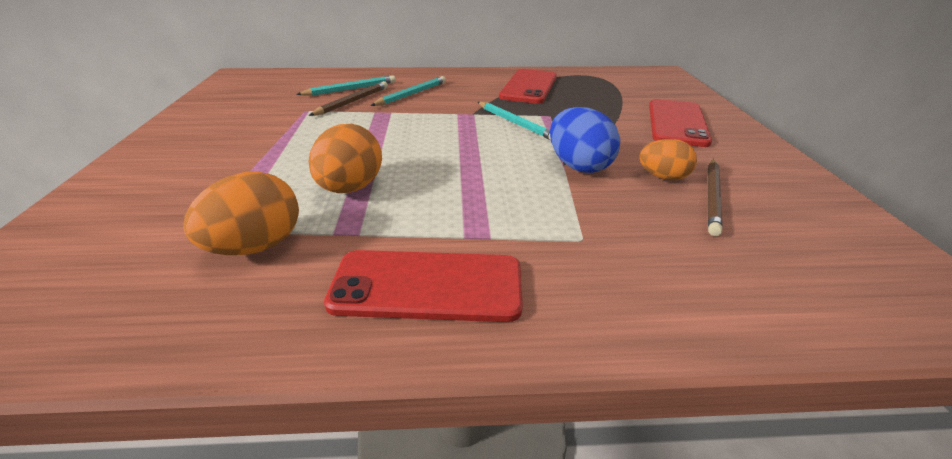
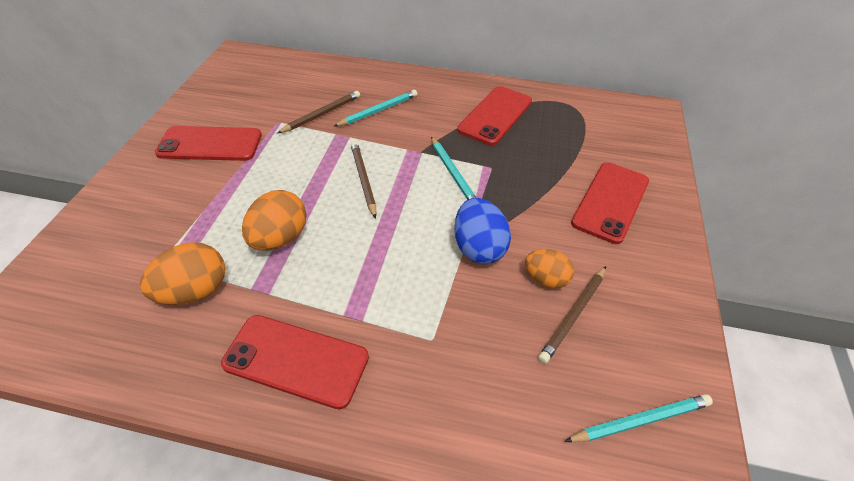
camera: 15 degrees right, 15 degrees up
turquoise pencil [296,75,395,96] -> turquoise pencil moved to [564,394,713,442]
none -> red phone [155,126,262,161]
none -> brown pencil [351,141,376,219]

